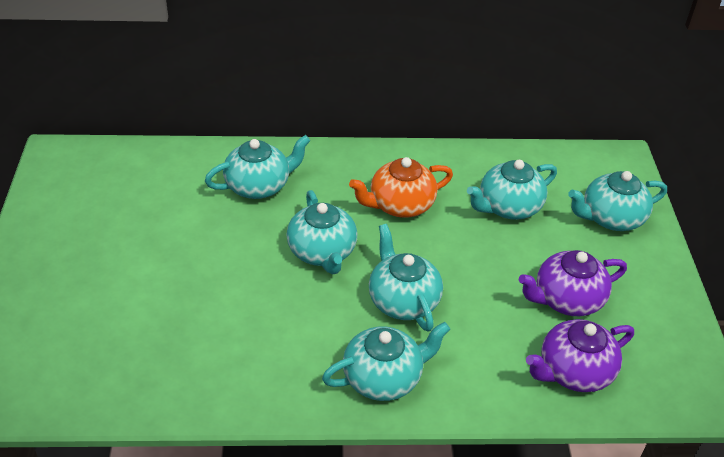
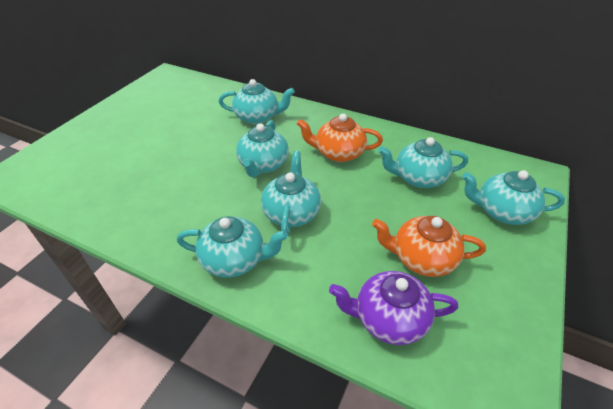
camera: 30 degrees right, 0 degrees up
purple teapot [519,250,627,316] -> orange teapot [372,216,486,277]

